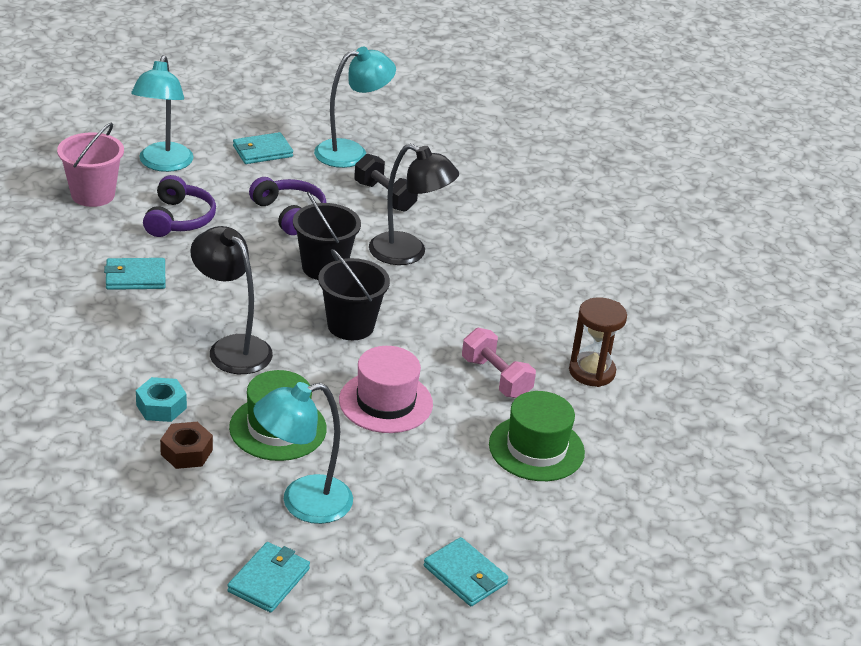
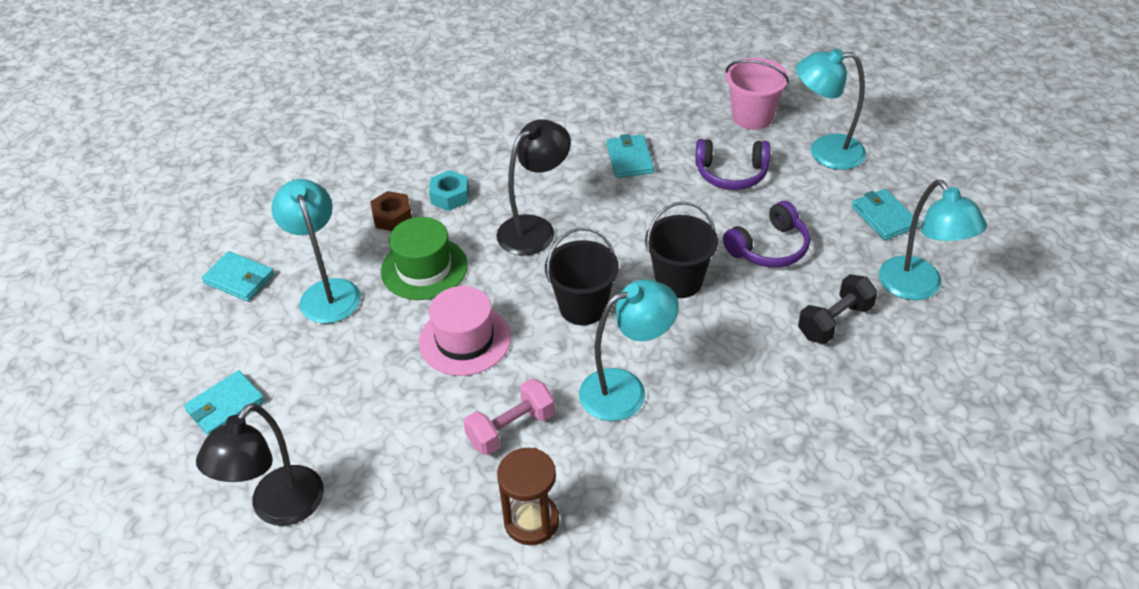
camera: 95 degrees right, 10 degrees up
black lamp [369,143,459,265] -> black lamp moved to [196,403,324,526]
green hat [489,391,585,481] -> none
none -> turquoise lamp [579,279,679,421]

